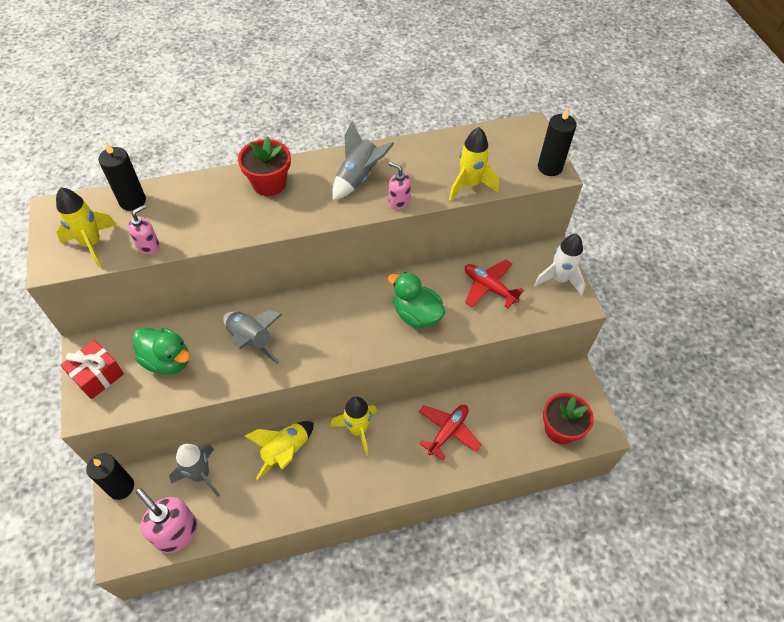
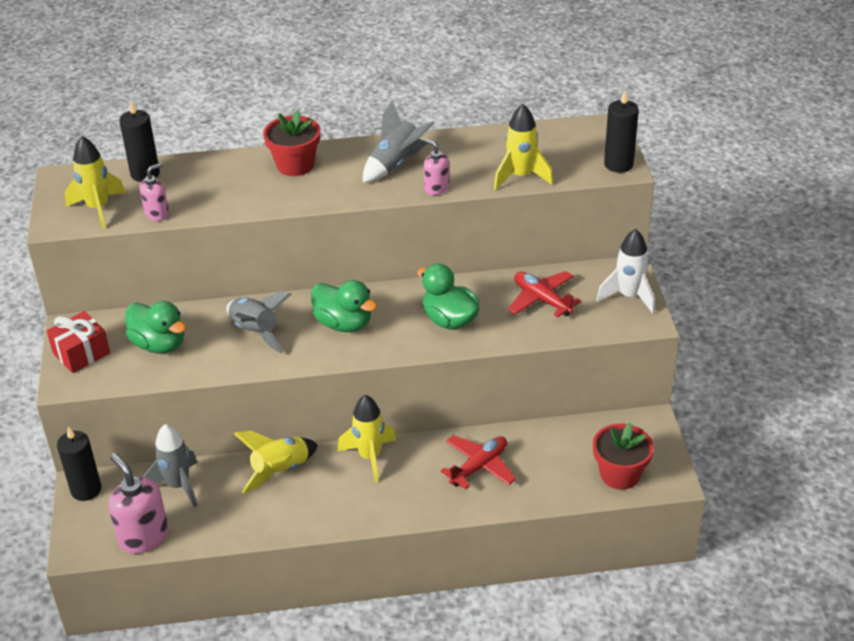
camera: 10 degrees right, 15 degrees down
none -> green duck [311,280,377,332]

